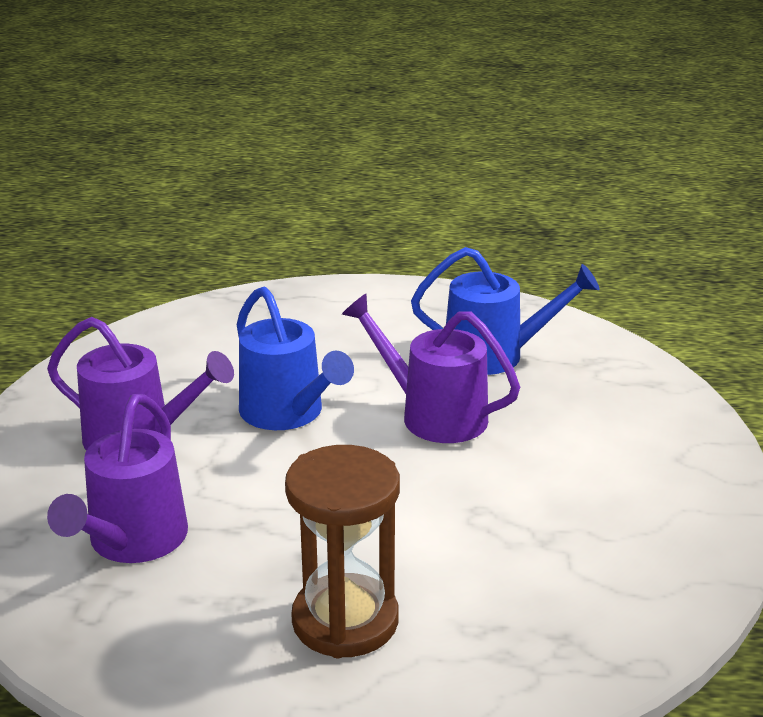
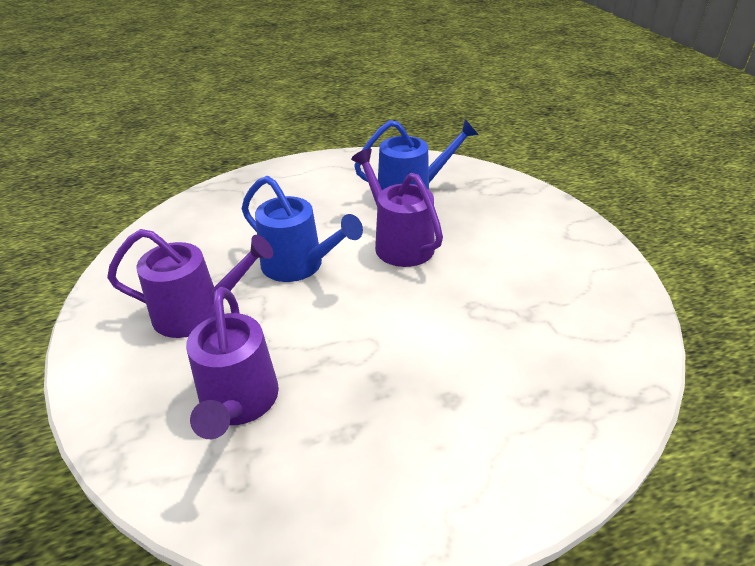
camera: 20 degrees left, 10 degrees up
brown hourglass [285,445,400,658] -> none
purple watering can [342,294,520,443] -> purple watering can turned 45 degrees clockwise [351,148,443,267]

